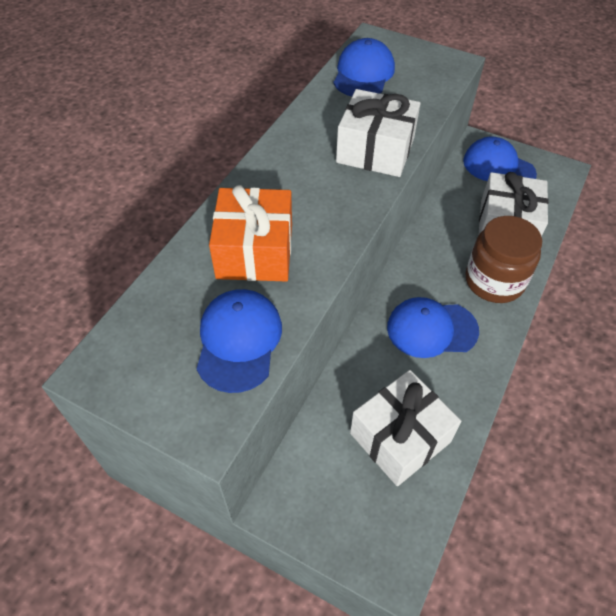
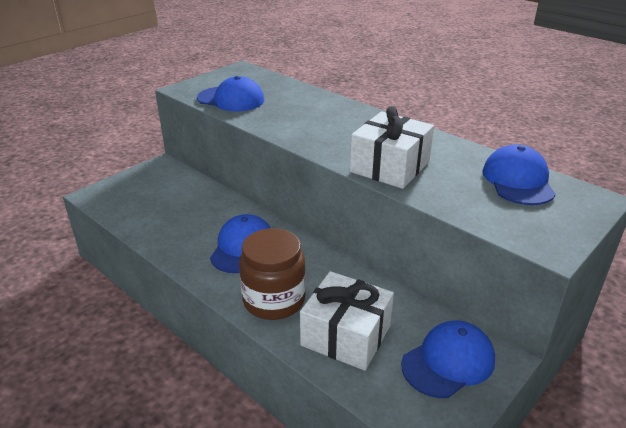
camera: 105 degrees right, 20 degrees down
orange gift [209,185,292,282] -> none
blue cap [333,38,395,96] -> blue cap turned 120 degrees counterclockwise [482,144,556,205]
white gift [350,370,461,486] -> none

